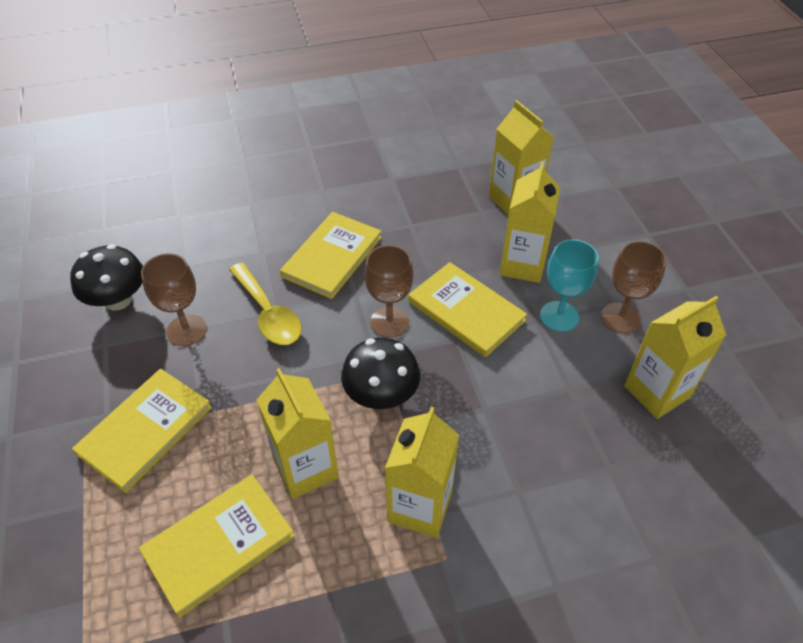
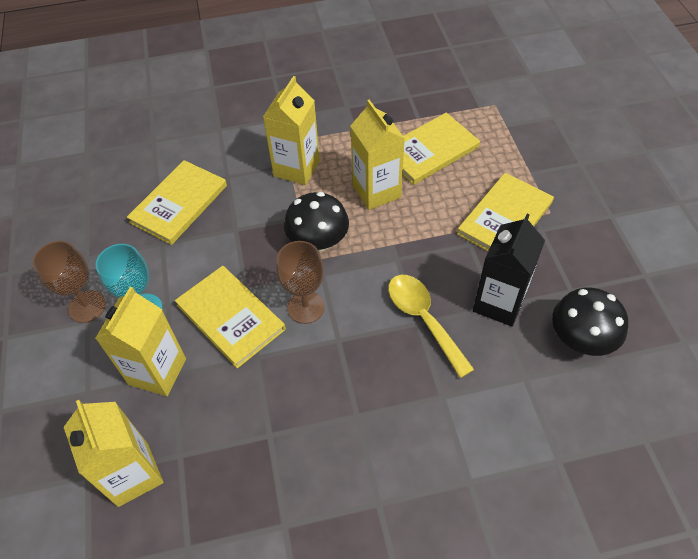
camera: 175 degrees left, 5 degrees up
brown goblet [141,253,207,346] -> black carton [473,214,545,327]
yellow book [280,212,382,299] -> yellow book moved to [127,160,227,245]
yellow carton [624,296,726,419] -> none

